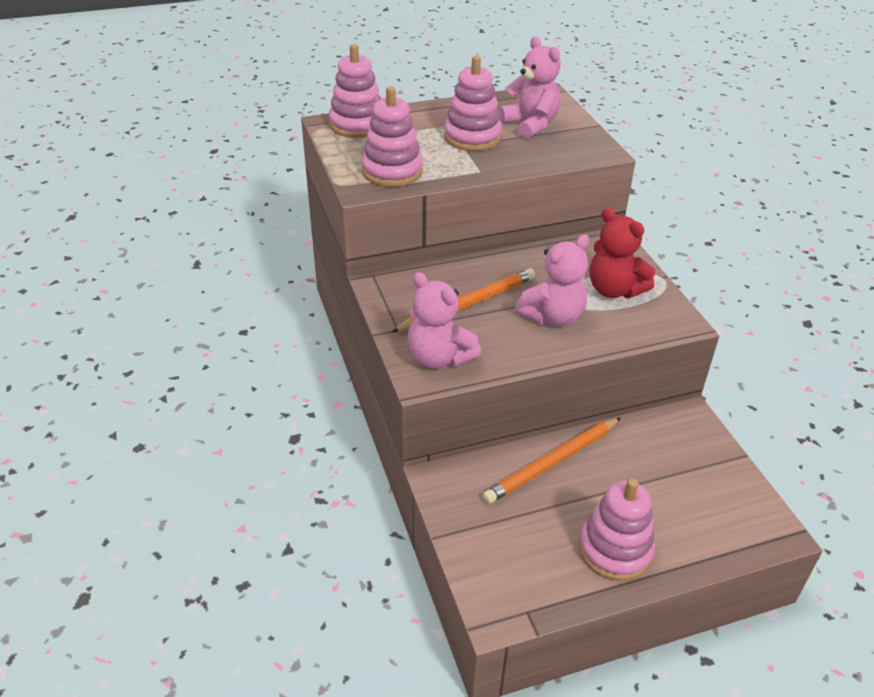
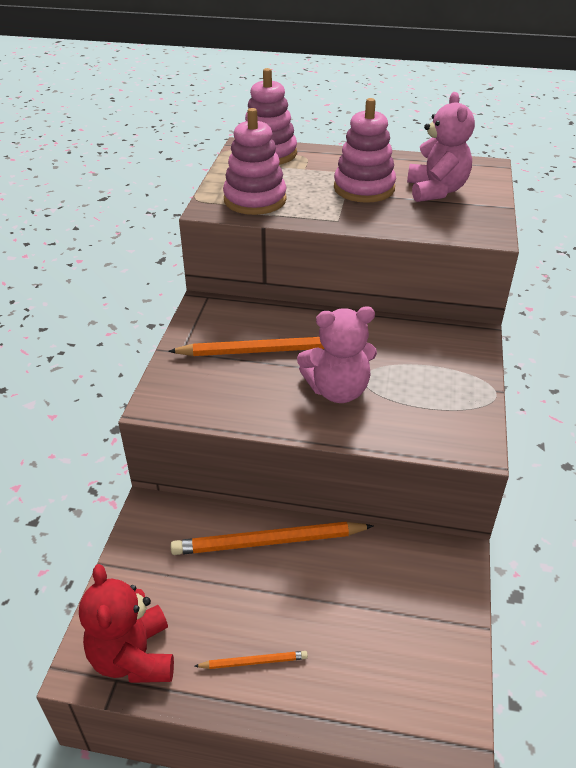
camera: 30 degrees right, 0 degrees up
pink teddy bear [408,272,481,369] -> none
pink stacking toy [579,478,655,581] -> orange pencil [194,651,308,669]
red teddy bear [590,208,655,298] -> red teddy bear moved to [79,564,174,683]

